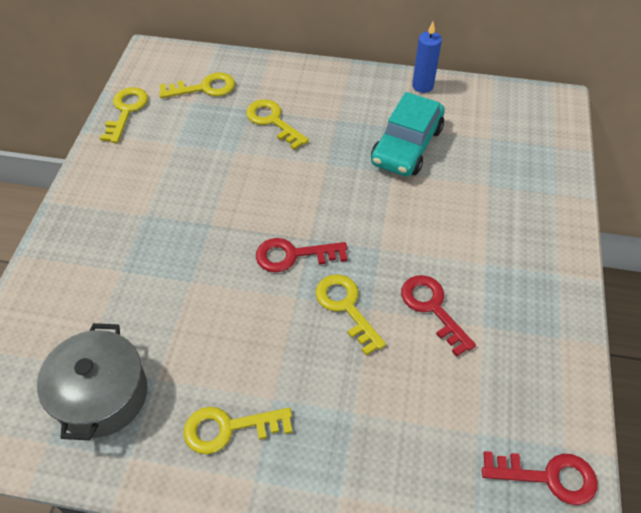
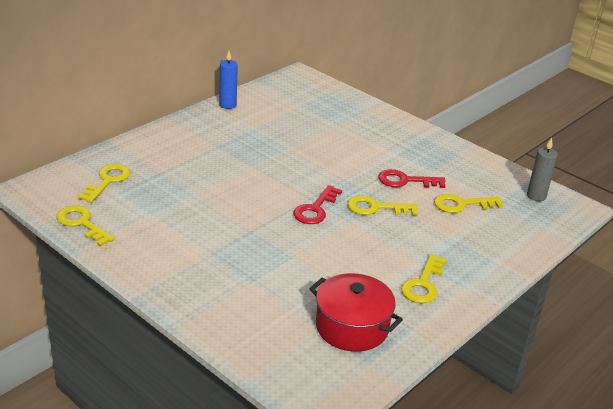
camera: 60 degrees left, 20 degrees down
grey pot [37,323,147,440] -> red pot [309,273,403,352]
yellow key [246,99,309,150] -> yellow key moved to [434,194,503,213]
turquoise car [371,92,445,177] -> none
red key [482,451,597,505] -> grey candle [527,138,558,201]

